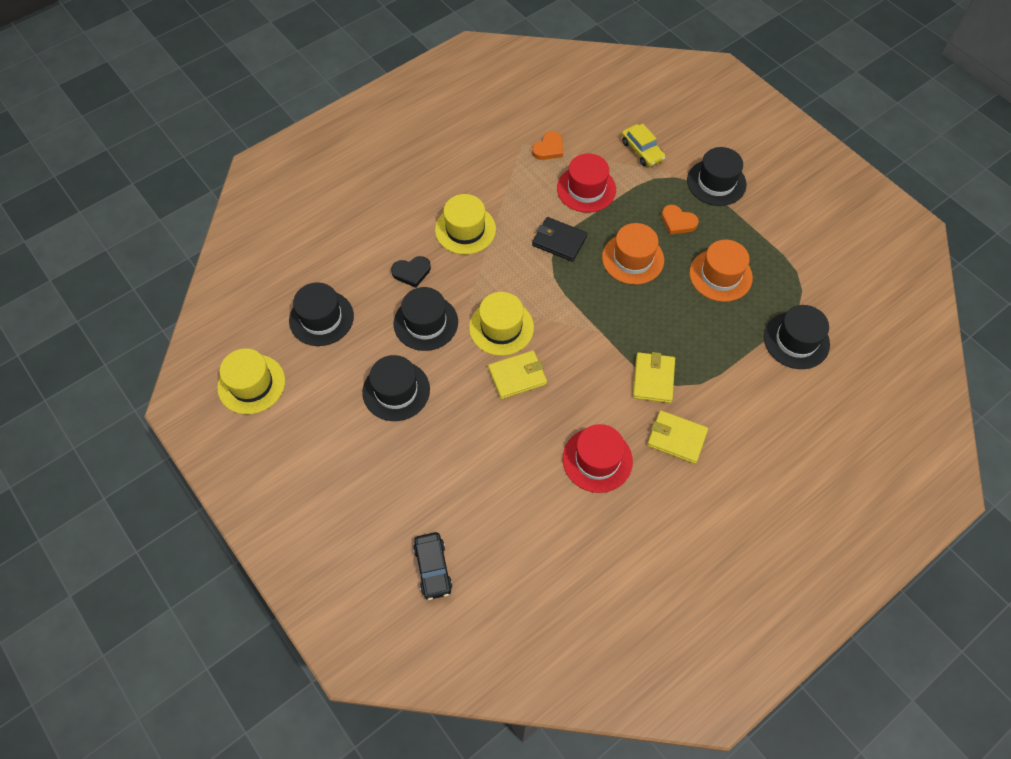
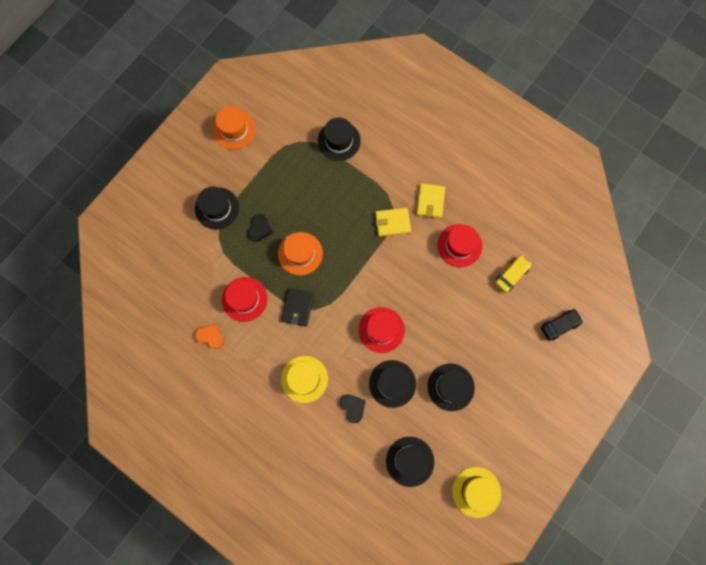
camera: 105 degrees left, 15 degrees up
yellow hat [469,292,534,356] -> red hat [359,307,405,353]
yellow wallet [488,350,547,399] -> none
yellow car [622,124,665,167] -> yellow car moved to [495,255,531,293]
orange heart [661,205,699,235] -> black heart [248,214,273,242]
orange hat [689,240,753,302] -> orange hat moved to [213,106,256,150]

